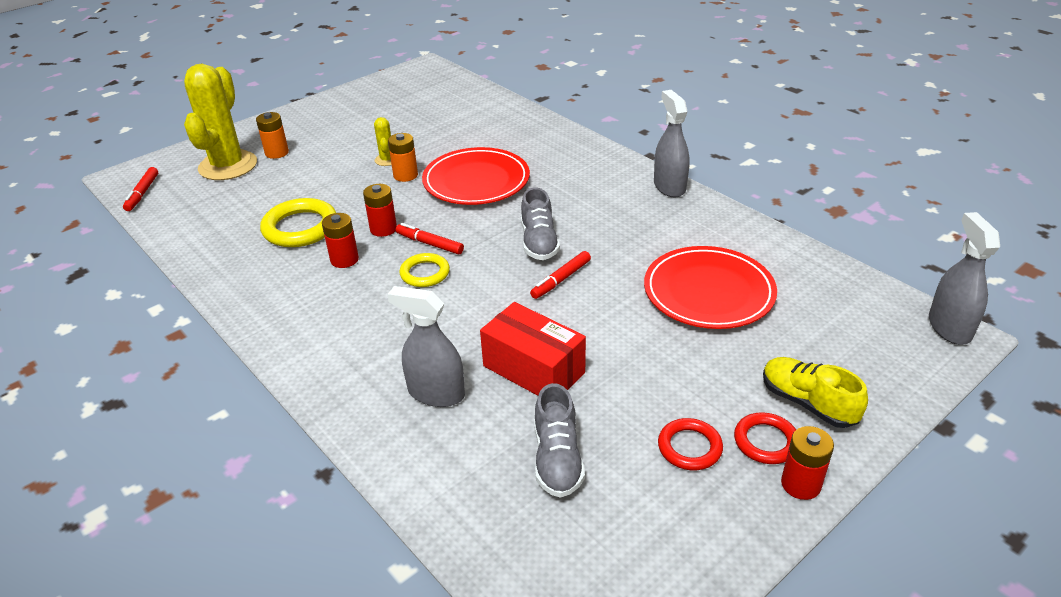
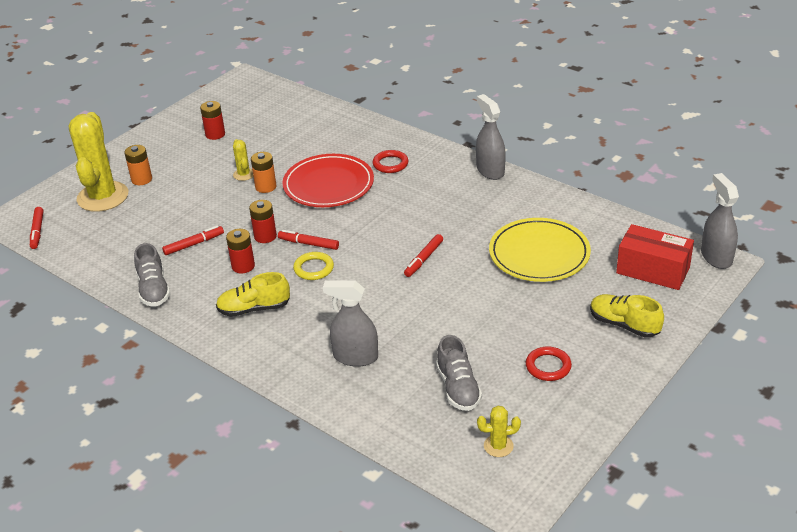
camera: 10 degrees left, 0 degrees up
yellow ring [260,198,336,247] -> red marker [162,226,224,255]
red box [480,302,586,396] -> red box moved to [616,224,694,290]
grey shoe [521,187,560,260] -> grey shoe moved to [134,243,171,307]
red plate [644,246,777,329] -> yellow plate [489,218,591,282]
red ring [734,412,796,464] -> red ring moved to [373,150,408,173]
red battery [781,426,834,500] -> red battery moved to [200,101,225,140]
none -> yellow shoe [216,272,290,317]
none -> yellow cactus [477,406,521,457]

